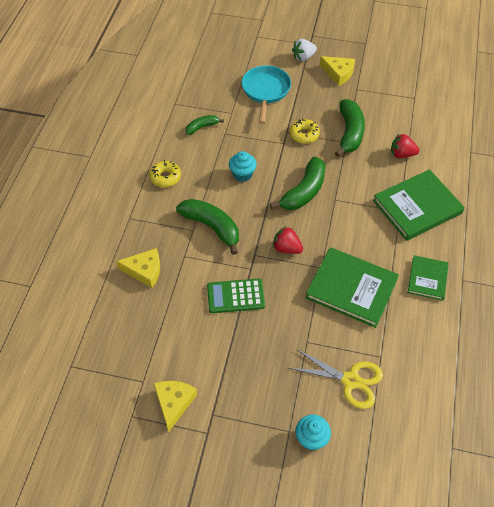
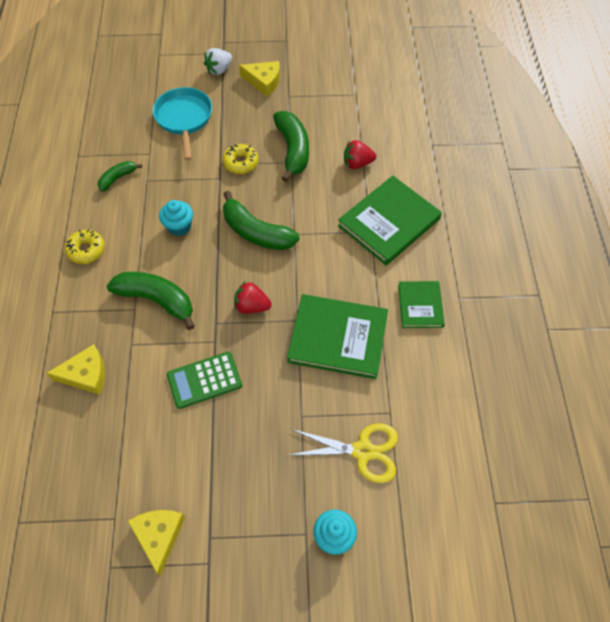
camera: 15 degrees left, 5 degrees up
green banana [270,157,325,210] -> green banana turned 105 degrees clockwise [223,191,300,250]

